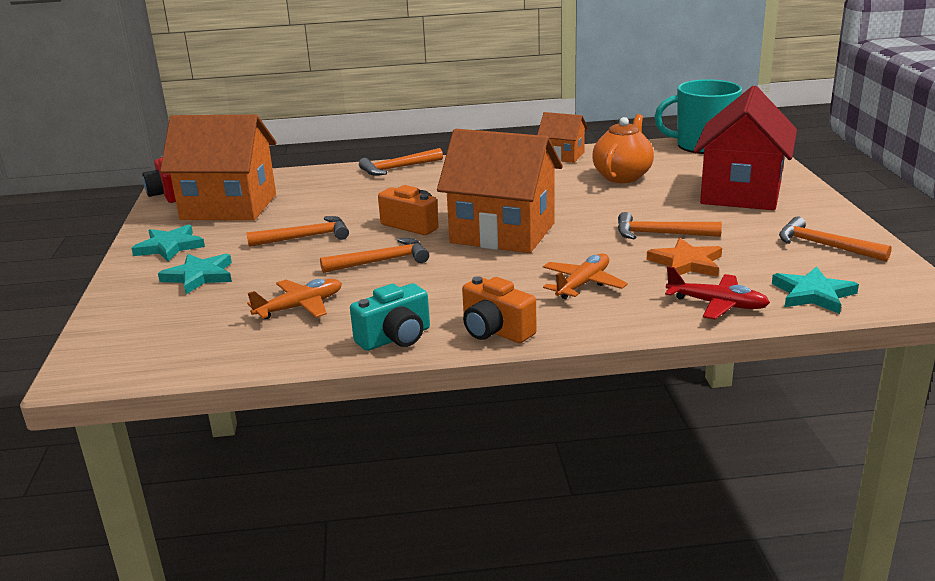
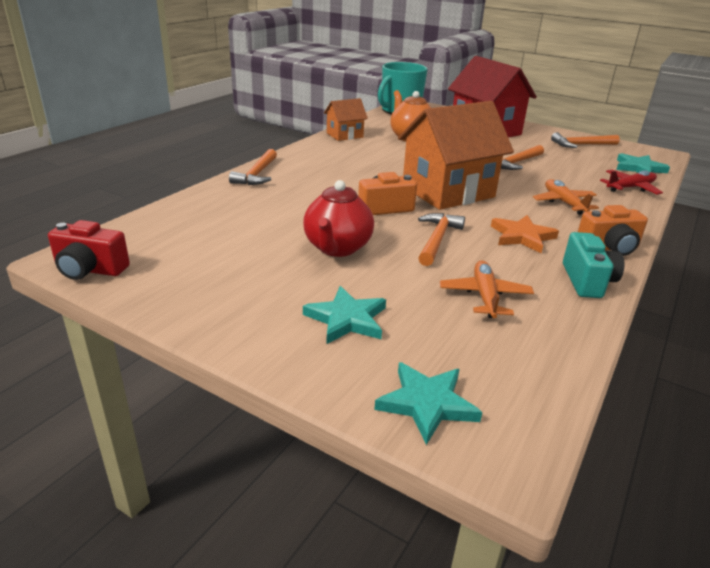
camera: 55 degrees left, 5 degrees up
turquoise star [132,224,205,261] -> turquoise star moved to [374,362,482,445]
orange house [160,115,277,221] -> none
orange hammer [246,216,349,247] -> red teapot [303,180,374,257]
orange star [647,238,722,277] -> orange star moved to [491,215,559,253]

